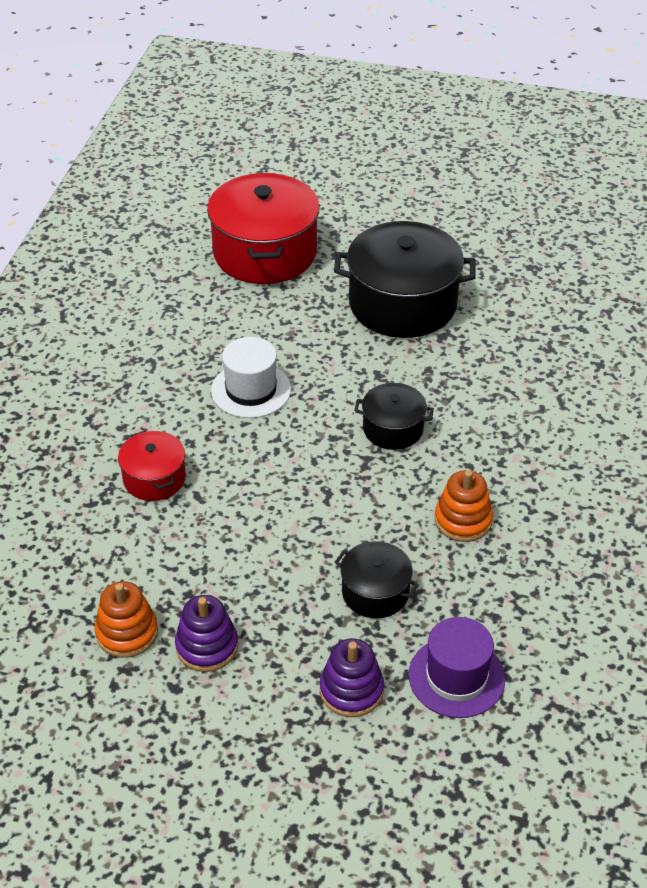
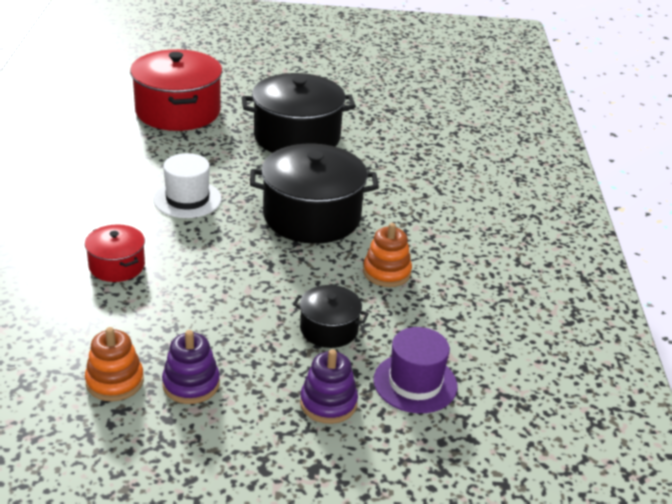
camera: 15 degrees left, 10 degrees down
black pot [354,383,434,450] -> black pot [250,143,379,244], size x1.95

